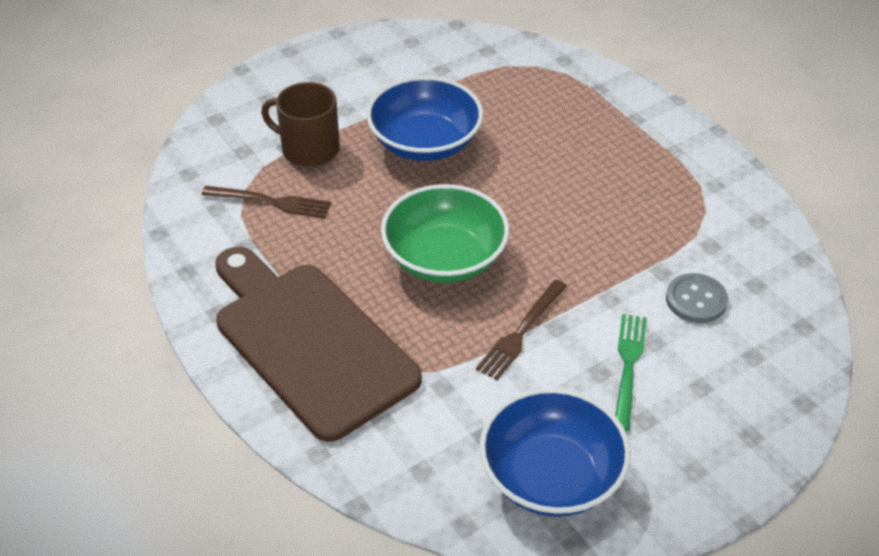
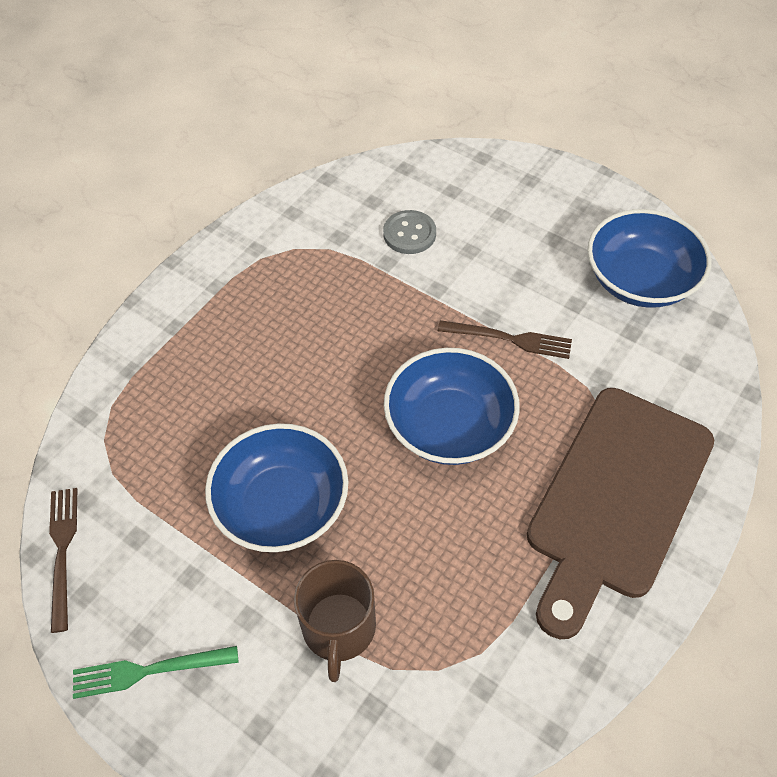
camera: 110 degrees left, 10 degrees up
brown fork [202,186,331,218] -> brown fork moved to [49,488,77,633]
green bowl [381,184,509,283] -> blue bowl [384,348,520,465]
green fork [615,314,647,431] -> green fork moved to [73,646,239,699]

